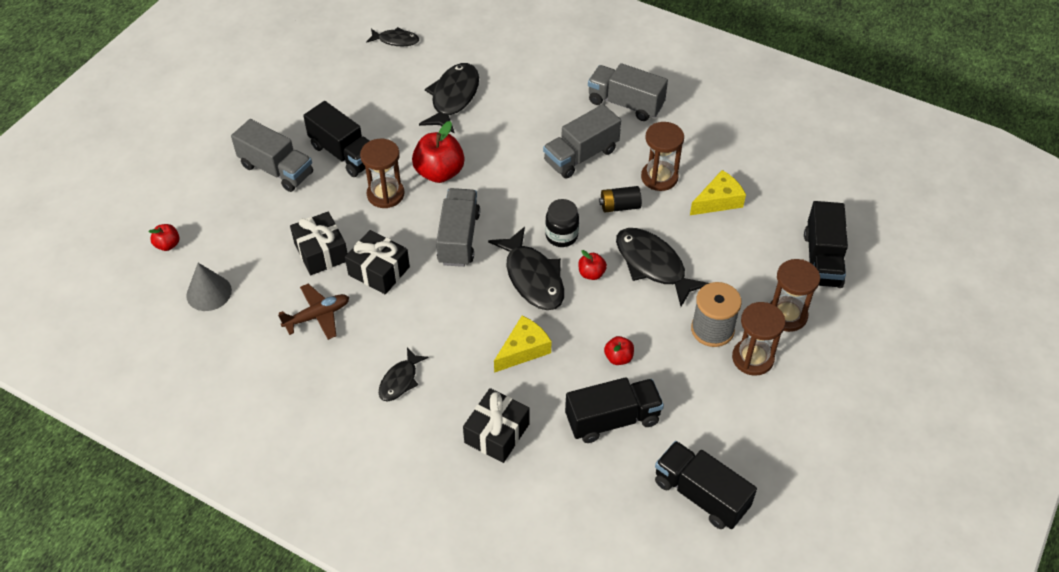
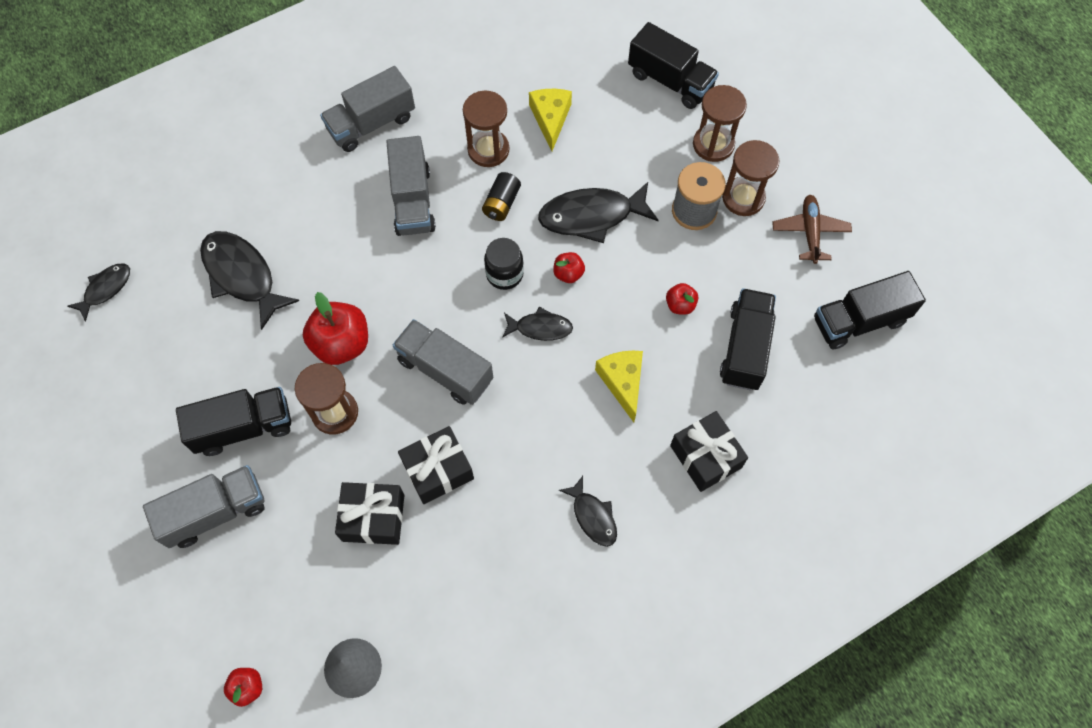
camera: 60 degrees left, 15 degrees up
brown plane [278,284,349,340] -> brown plane moved to [772,195,852,264]
black fish [488,227,564,310] -> black fish [502,307,573,341], size x0.57

